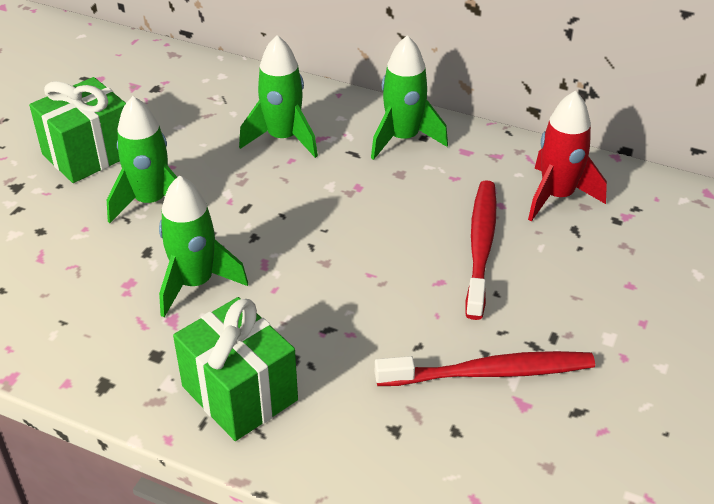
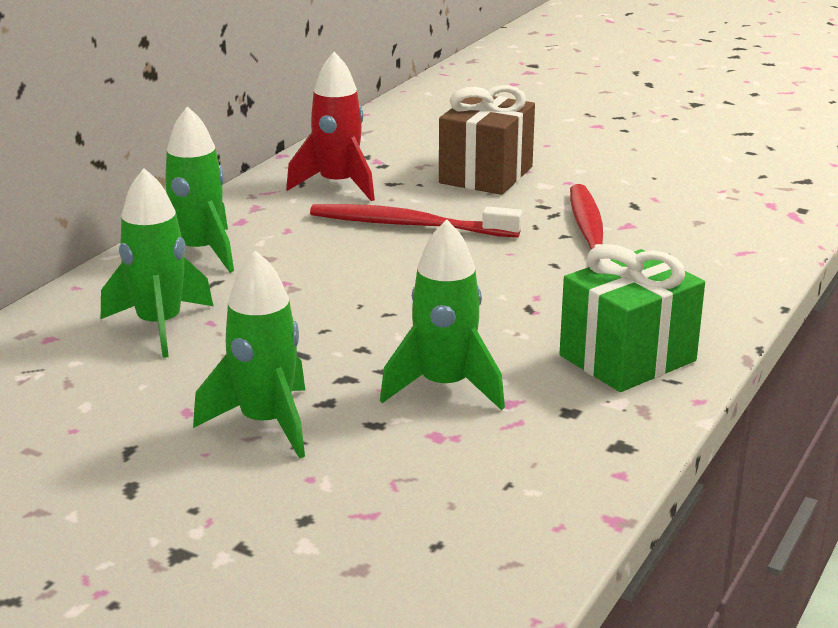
camera: 85 degrees left, 15 degrees down
green gift [29,77,126,183] -> none
none -> brown gift [439,85,535,195]

